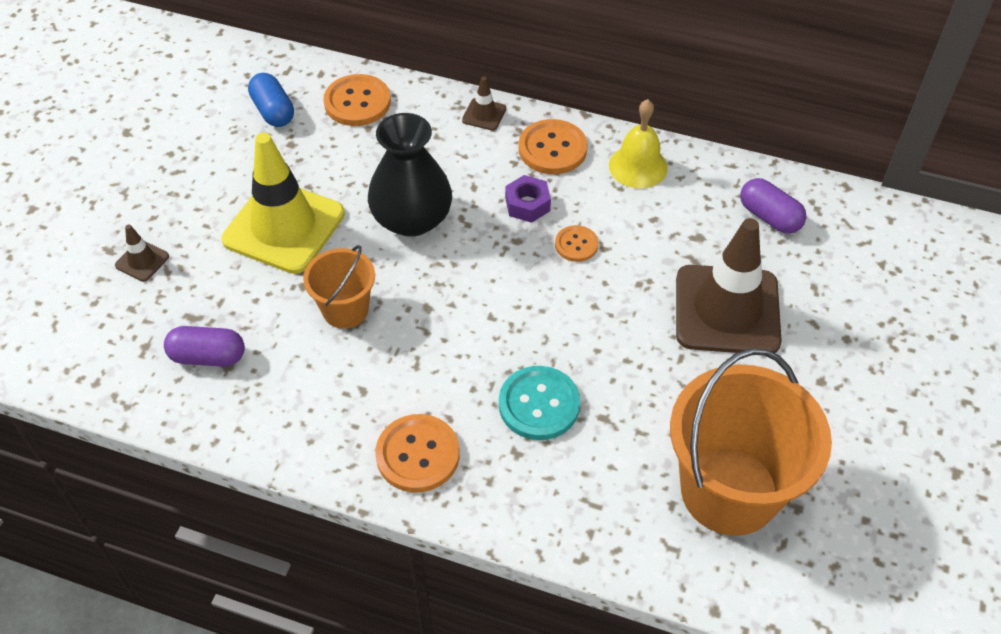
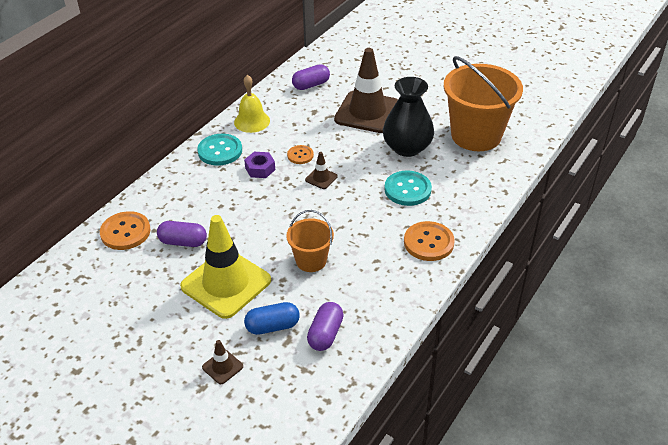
camera: 75 degrees left, 10 degrees down
blue capsule [248,73,294,127] -> blue capsule moved to [244,302,300,335]
black vase [368,113,452,237] -> black vase moved to [383,77,434,157]
brown traffic cone [462,77,506,130] -> brown traffic cone moved to [305,152,338,189]
orange button [519,119,588,174] -> turquoise button [197,134,242,166]
none -> purple capsule [157,221,207,247]

